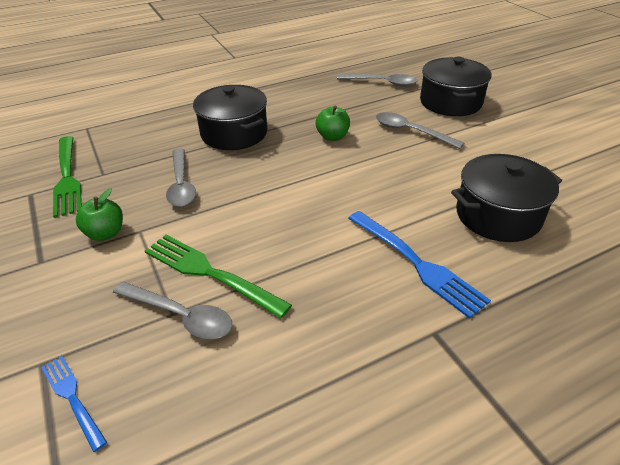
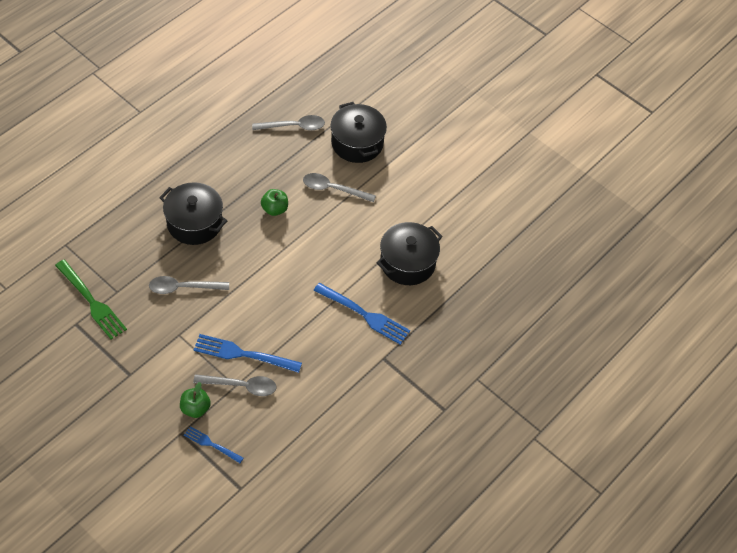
camera: 25 degrees left, 15 degrees up
green apple [76,188,123,241] -> green apple moved to [180,382,211,418]
green fork [145,235,292,318] -> blue fork [194,334,302,373]
grey spoon [166,148,196,207] -> grey spoon turned 120 degrees clockwise [149,276,229,294]

